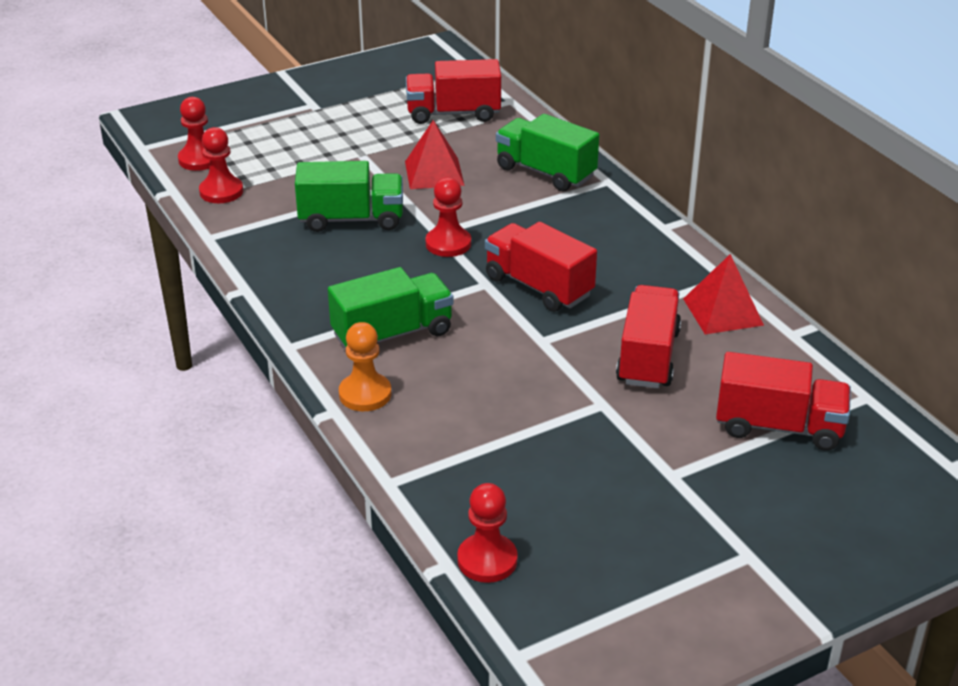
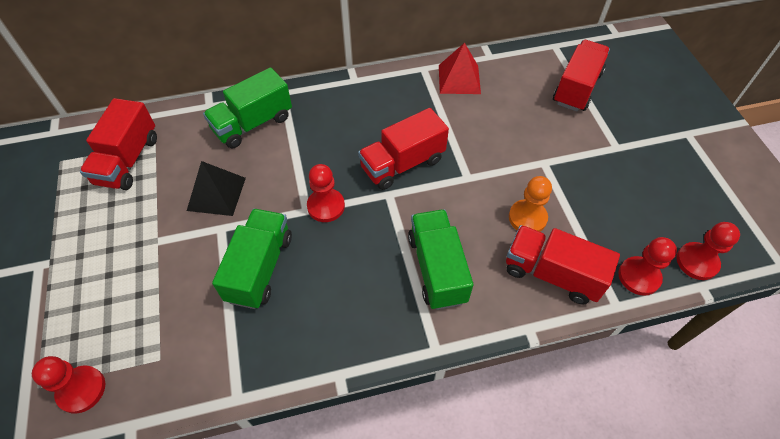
camera: 75 degrees left, 20 degrees up
red pawn [199,127,243,203] -> red pawn moved to [618,237,677,296]
orange pawn [339,322,391,411] -> orange pawn moved to [509,176,552,232]
red pyramid [405,120,465,189] -> black pyramid [187,161,246,216]
red truck [616,285,681,389] -> red truck moved to [506,225,620,304]

